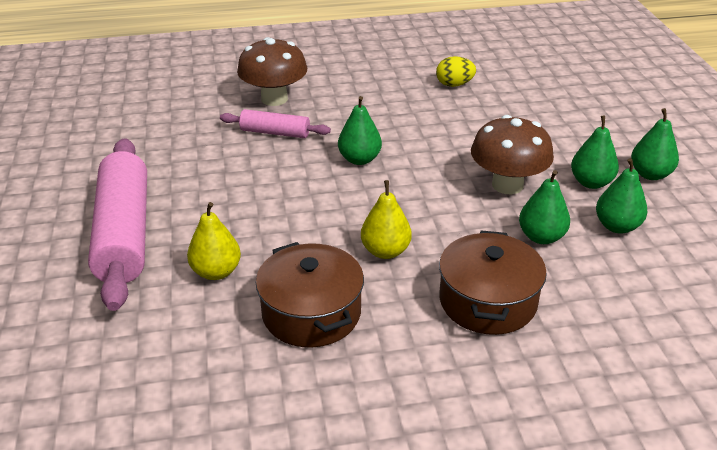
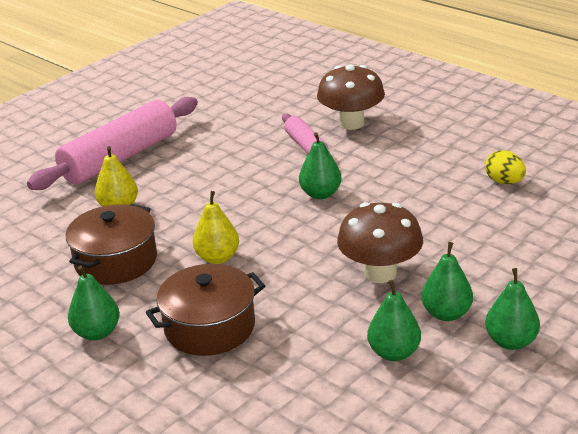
camera: 55 degrees right, 5 degrees down
green pear [519,170,570,244] -> green pear moved to [68,265,120,340]

